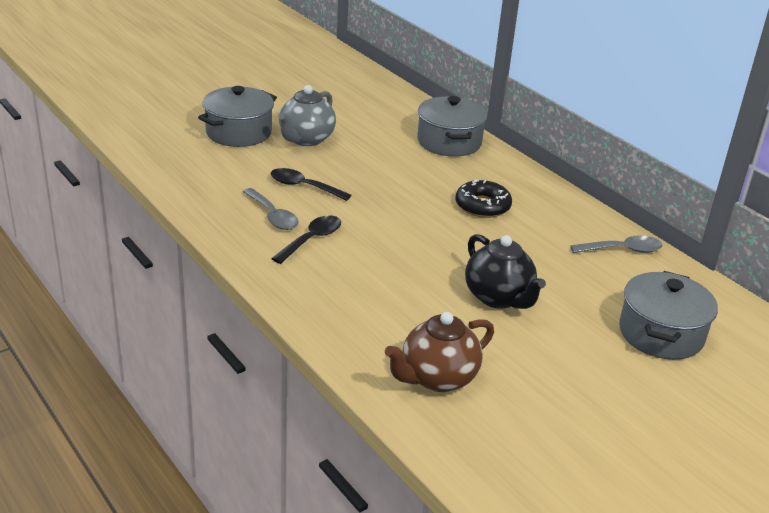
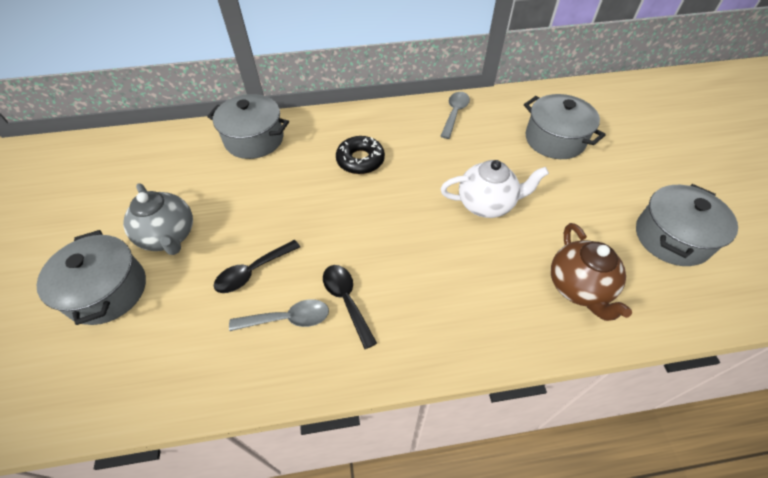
camera: 60 degrees left, 20 degrees up
black teapot [465,234,546,309] -> white teapot [440,160,549,218]
none -> grey pot [636,184,738,266]

